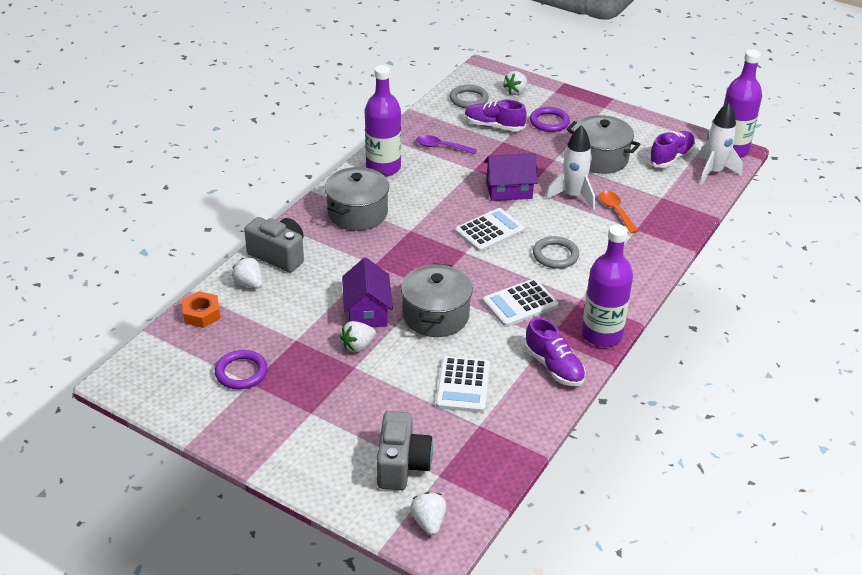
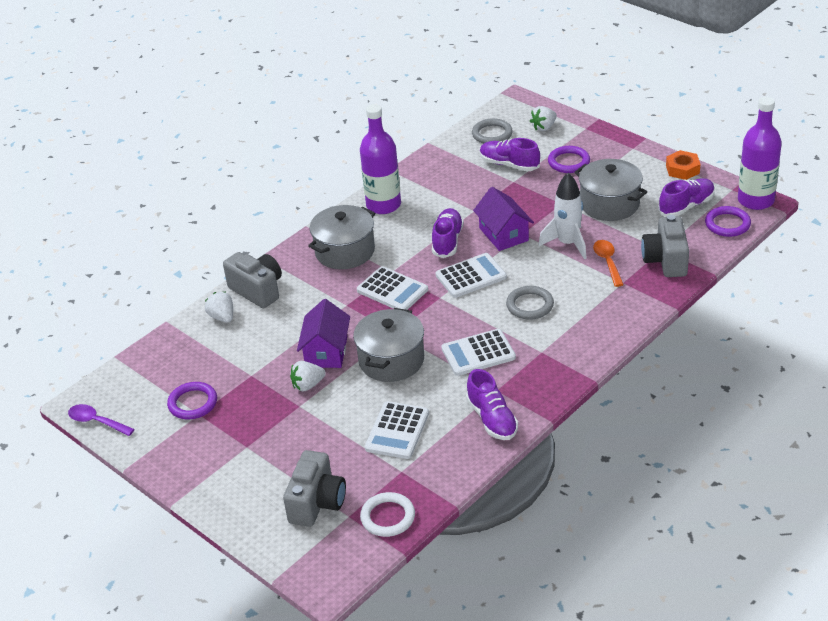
camera: 15 degrees right, 0 degrees up
orange nut [182,291,221,328] -> orange nut moved to [666,150,700,180]
white strawberry [410,492,446,535] -> none
purple spoon [416,135,477,154] -> purple spoon moved to [68,404,135,436]
purple house [484,153,538,201] -> purple house turned 60 degrees clockwise [473,187,534,251]
purple bottle [582,224,633,347] -> none
white rocket [698,102,743,185] -> purple ring [705,206,751,237]
none -> white calculator [357,266,428,310]
none -> white ring [360,492,415,537]
none -> purple shoe [432,208,464,258]
none -> grey camera [641,215,689,277]

